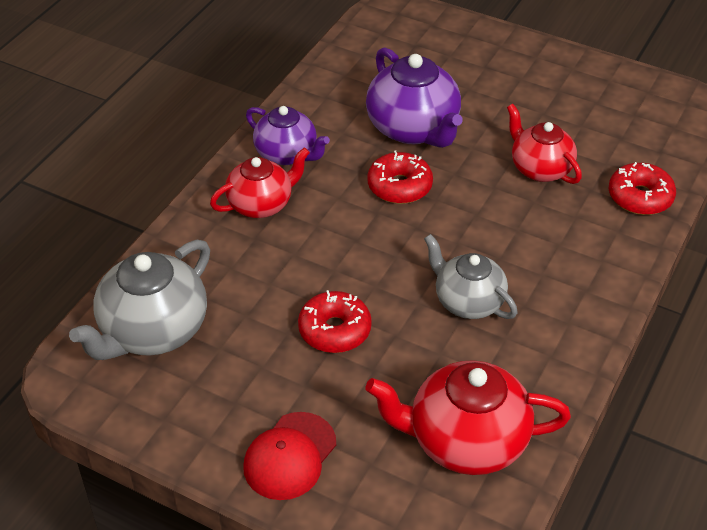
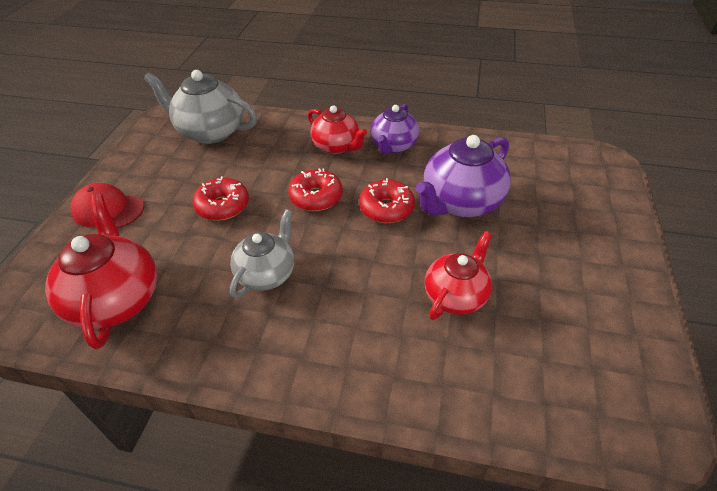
camera: 75 degrees right, 0 degrees up
red donut [609,162,676,215] -> red donut moved to [288,168,343,211]

